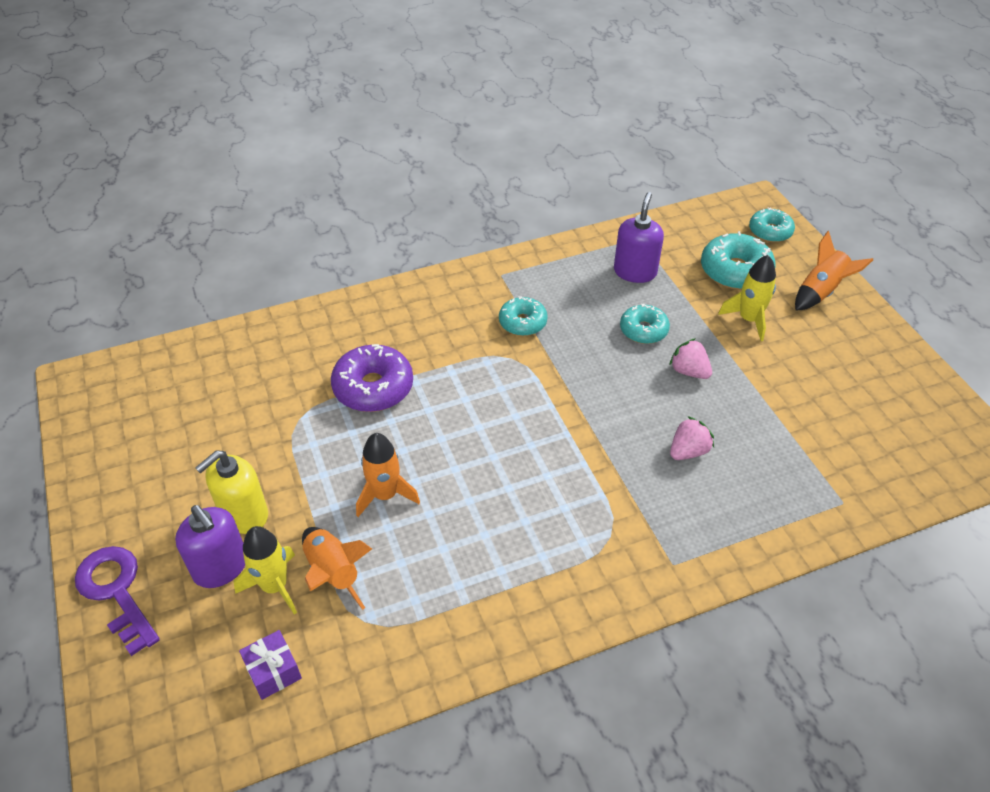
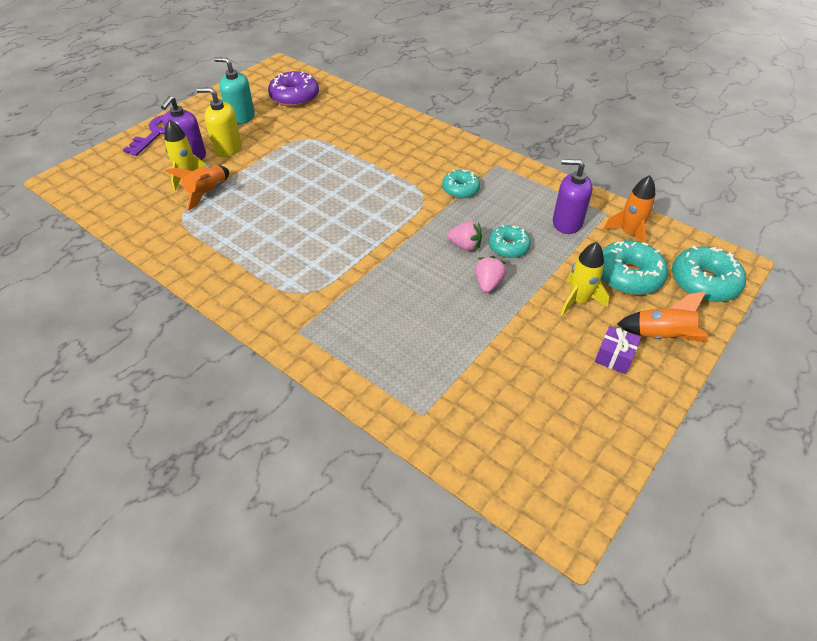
camera: 60 degrees right, 0 degrees up
purple gift [239,630,302,700] -> purple gift moved to [595,326,641,374]
purple donut [331,344,413,412] -> purple donut moved to [268,71,319,107]
orange rocket [356,433,420,517] -> orange rocket moved to [603,175,655,243]
purple soap dispenser [614,192,664,283] -> purple soap dispenser turned 150 degrees counterclockwise [553,159,593,234]
pink strawberry [670,416,714,460] -> pink strawberry moved to [447,221,482,251]
turquoise donut [749,208,795,242] -> turquoise donut [672,246,746,302], size x1.57
none -> turquoise soap dispenser [214,57,255,125]

